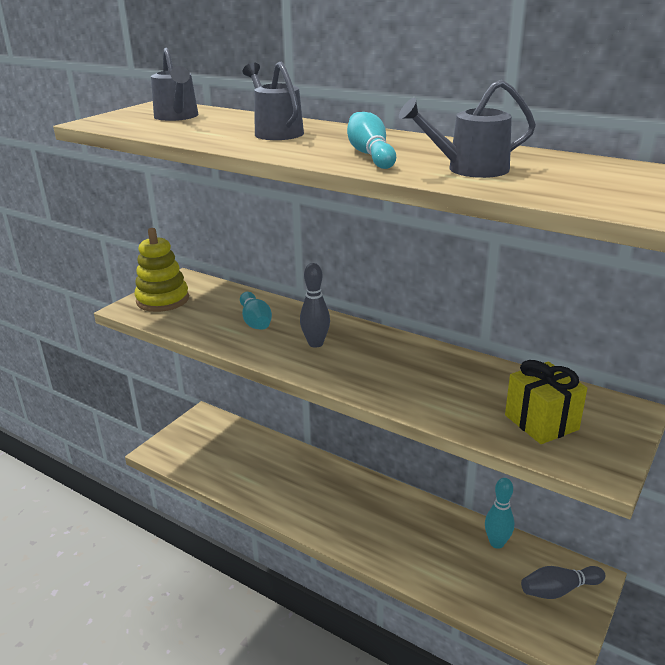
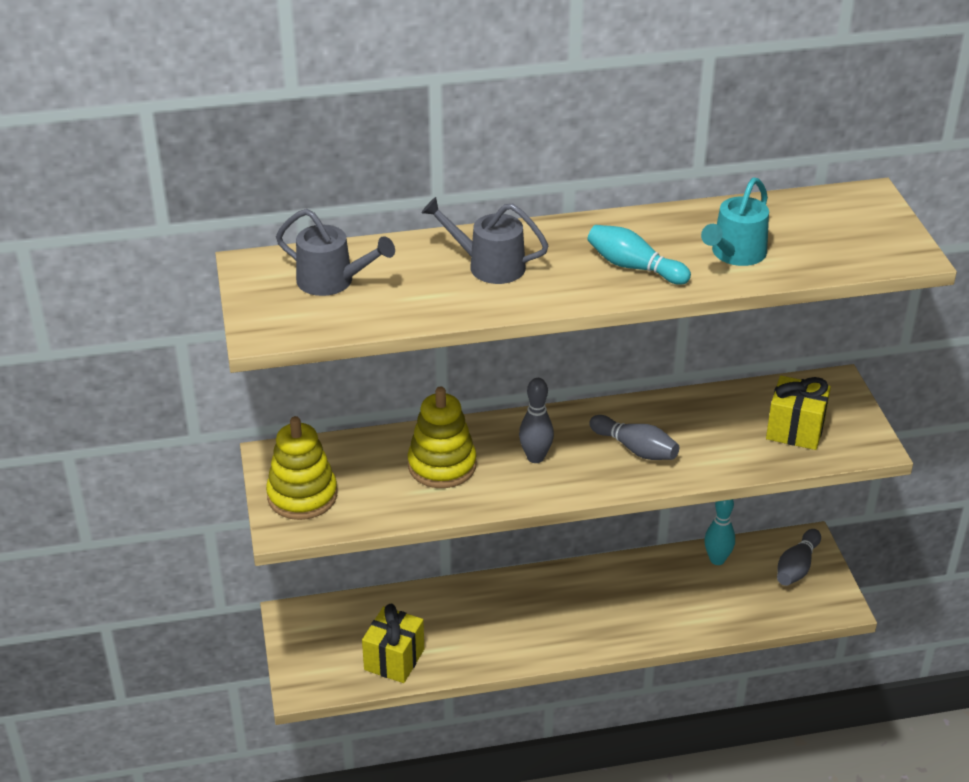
camera: 45 degrees left, 10 degrees up
turquoise bowling pin [240,292,272,330] -> yellow stacking toy [408,386,477,488]
grey watering can [399,80,536,178] -> turquoise watering can [701,177,769,266]
none -> yellow gift [362,604,424,683]
none -> grey bowling pin [589,415,679,460]

